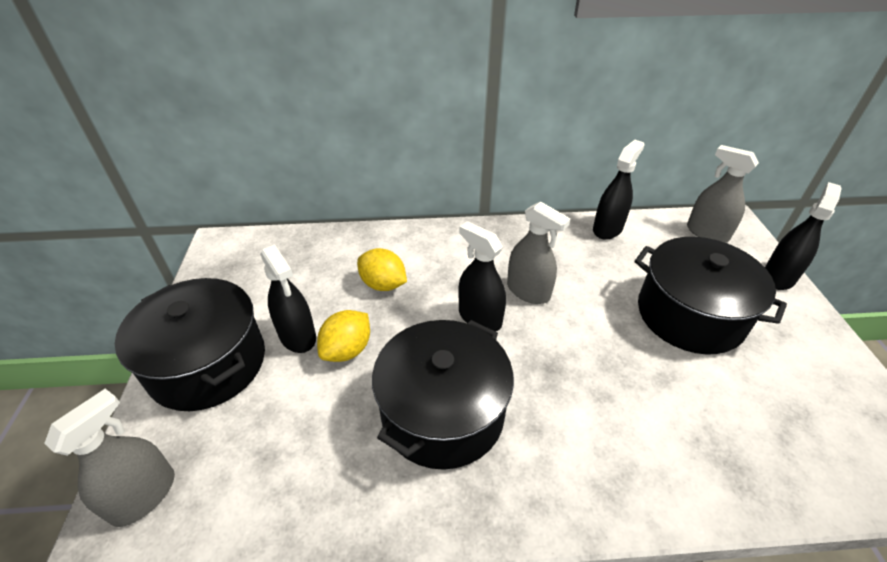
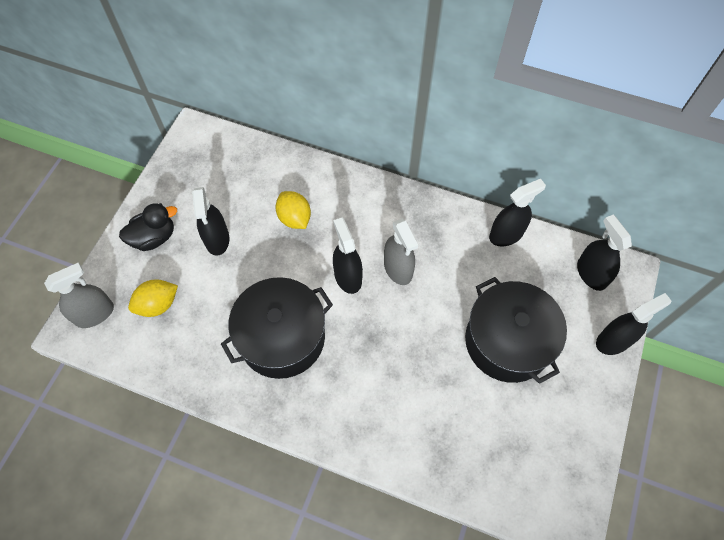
camera: 25 degrees right, 20 degrees up
black pot [115,278,265,411] -> black duck [119,203,177,251]
yellow lemon [317,310,370,362] -> yellow lemon moved to [128,279,178,317]
grey spray bottle [687,145,759,243] -> black spray bottle [577,215,632,291]

